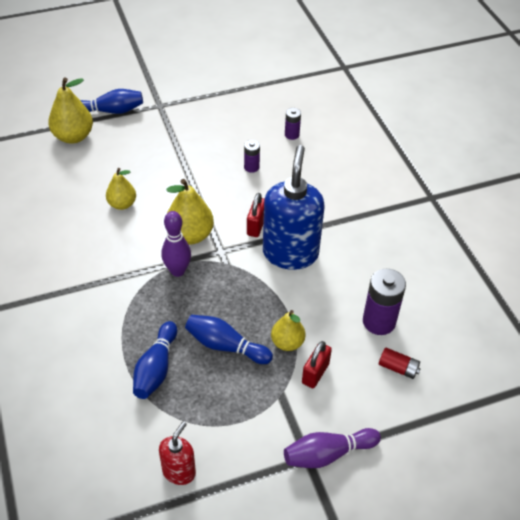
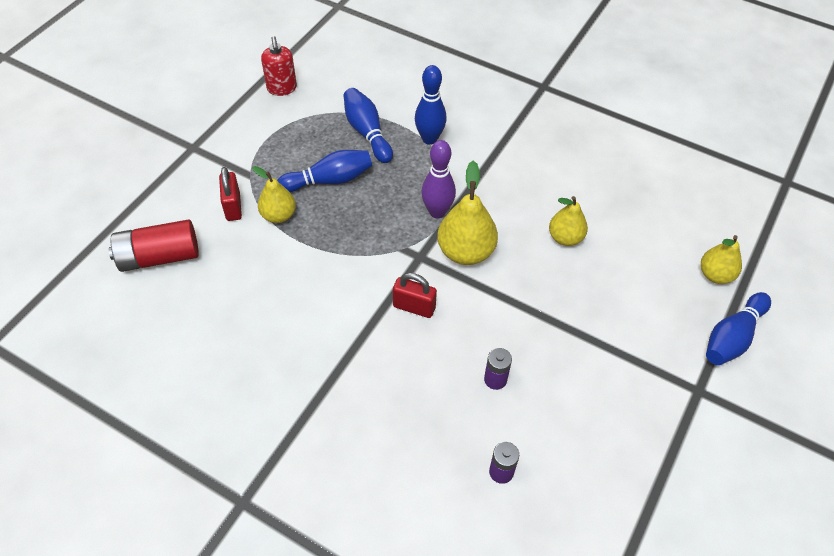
camera: 140 degrees right, 5 degrees up
yellow pear [48,78,93,144] -> yellow pear [701,235,742,284], size x0.65
red padlock [247,193,264,237] -> red padlock turned 45 degrees counterclockwise [393,273,437,318]
blue soap dispenser [263,145,325,270] -> none
purple bowling pin [284,428,381,468] -> none
purple battery [363,269,406,335] -> none
red battery [379,347,421,379] -> red battery [108,219,199,272], size x1.85
none -> blue bowling pin [415,65,447,145]

